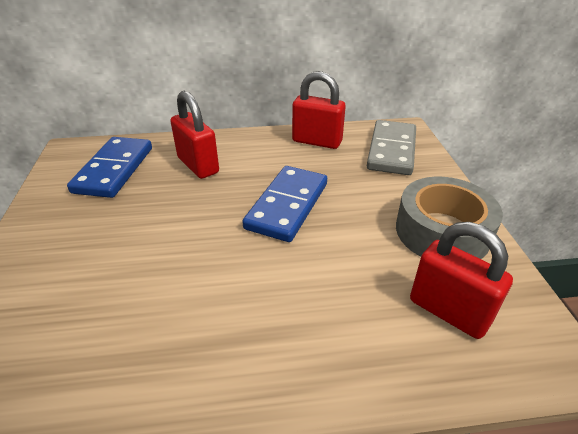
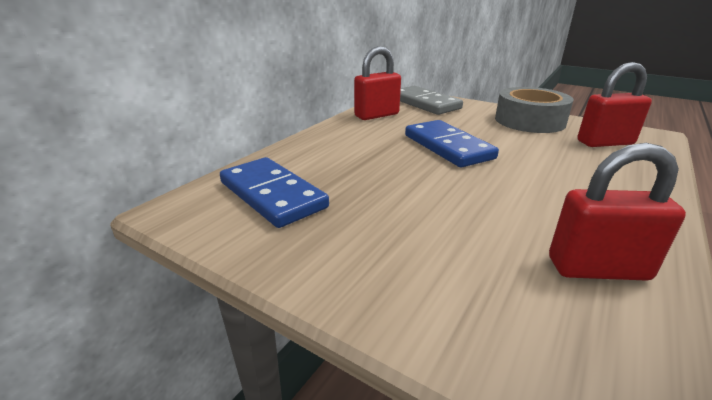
camera: 50 degrees left, 10 degrees down
red padlock [170,91,219,179] -> red padlock moved to [549,143,686,281]

